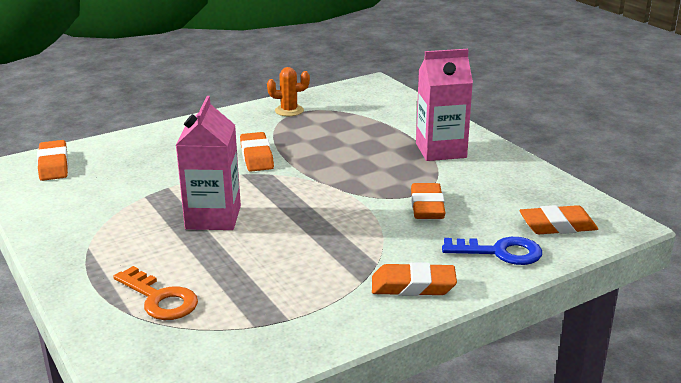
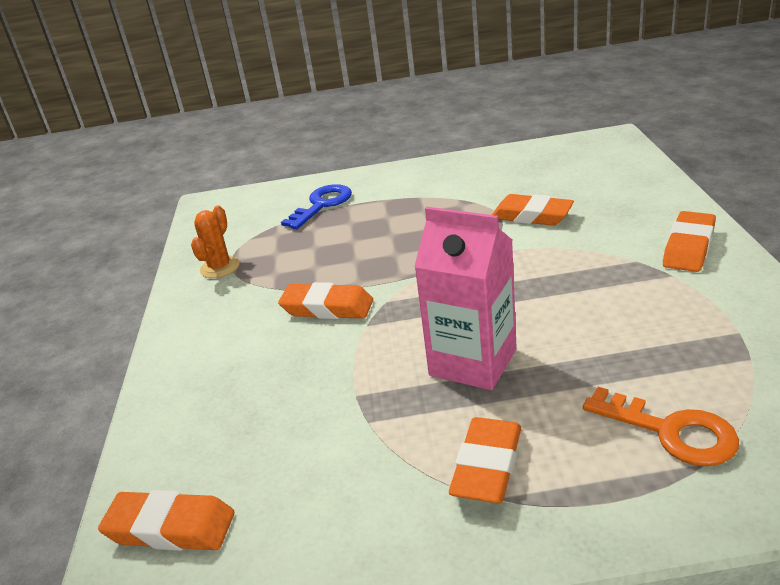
camera: 60 degrees left, 5 degrees up
orange key [113,266,198,320] -> orange key turned 60 degrees clockwise [583,387,739,466]
pink carton [416,49,473,161] -> none
blue key [442,237,542,265] -> blue key moved to [281,184,352,229]
orange eraser [519,205,598,234] -> orange eraser moved to [449,417,521,504]

